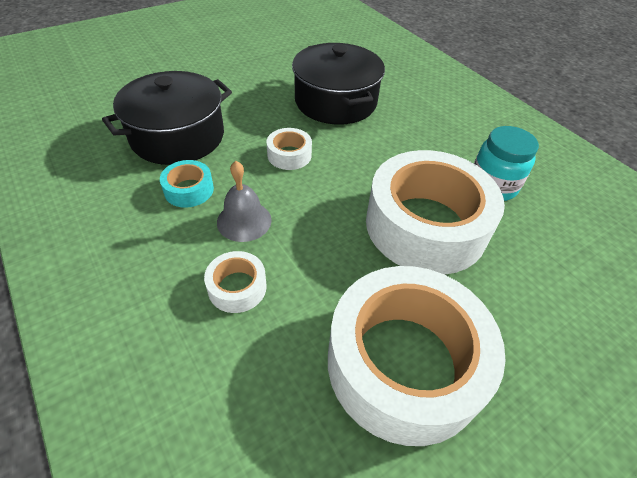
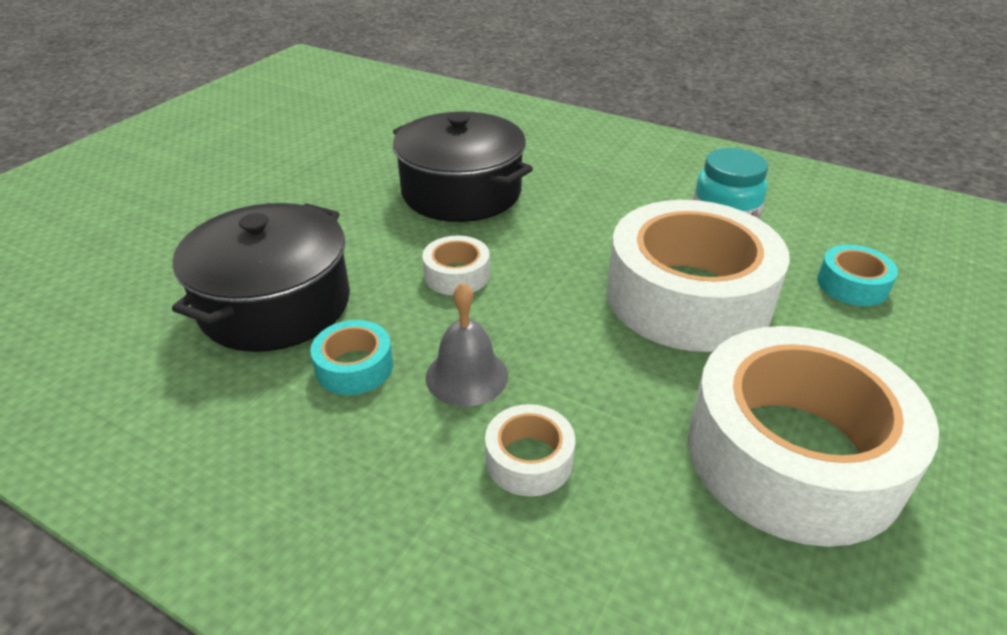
camera: 25 degrees left, 10 degrees down
none -> turquoise tape [817,245,898,306]

